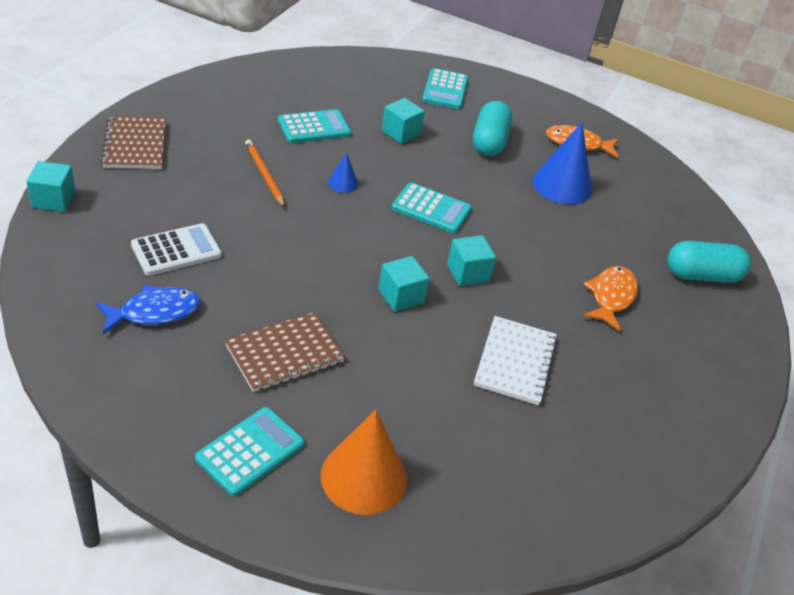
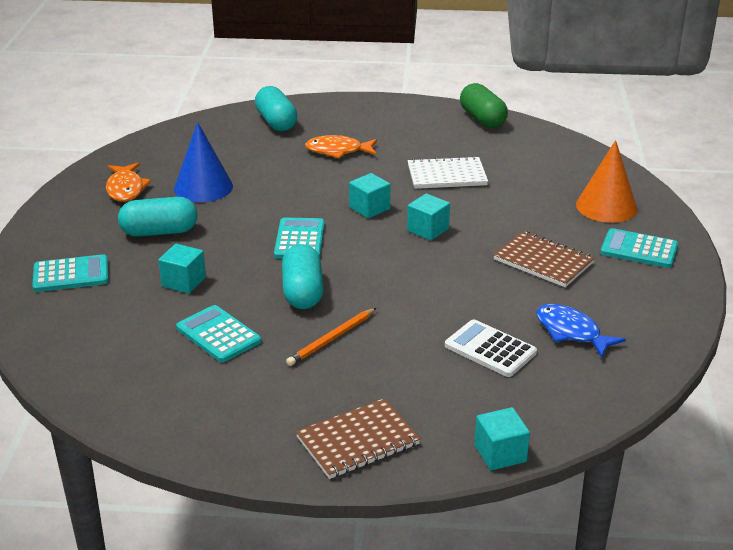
camera: 105 degrees left, 10 degrees down
blue cone [328,153,358,193] -> turquoise capsule [282,244,324,309]
none -> green capsule [460,83,508,128]

